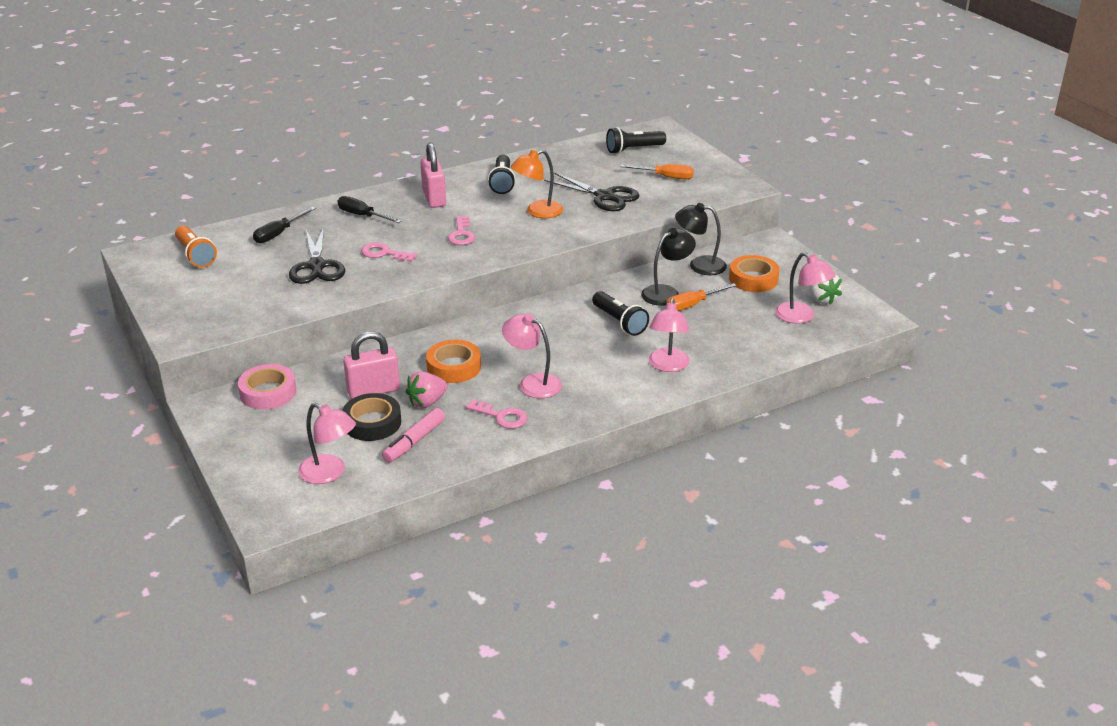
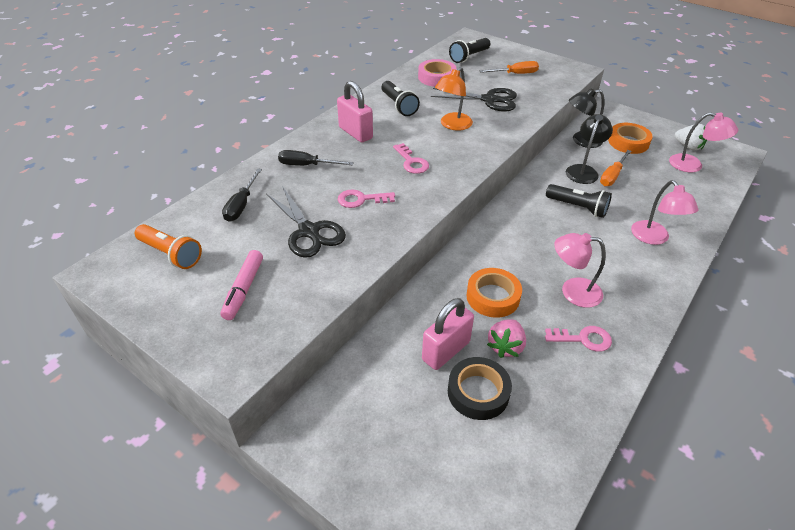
camera: 25 degrees left, 10 degrees up
pink tape [238,364,296,410] -> pink tape moved to [418,59,457,87]
pink lamp [298,403,356,484] -> none
pink marker [382,408,445,463] -> pink marker moved to [220,250,263,320]

